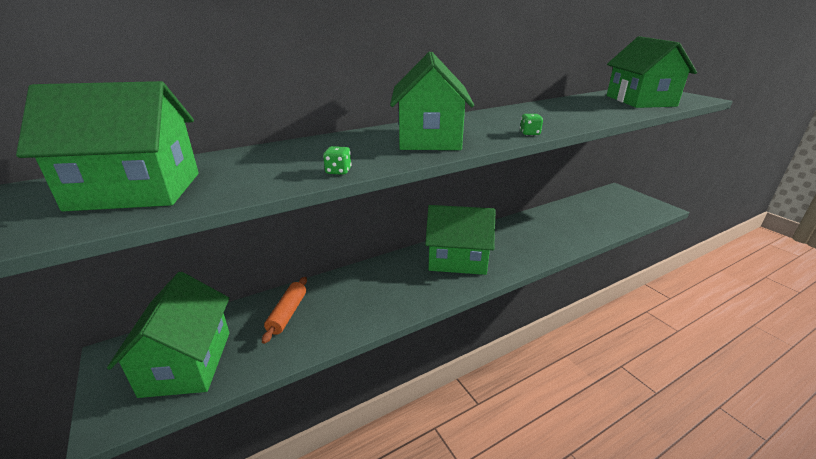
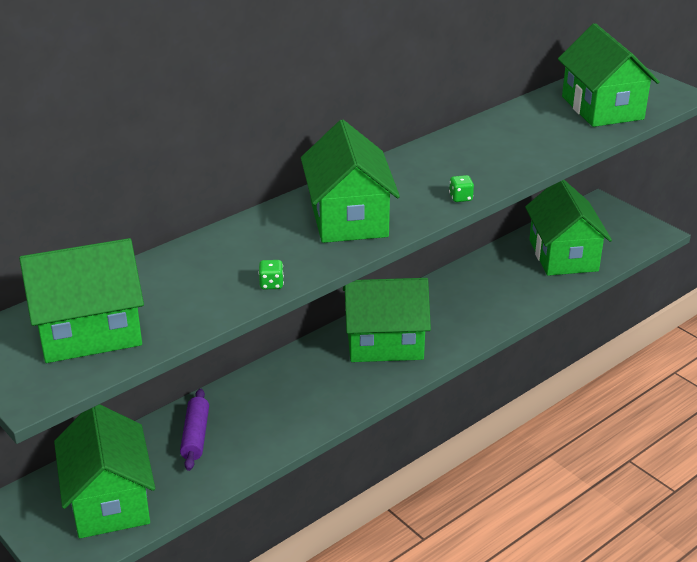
camera: 10 degrees left, 5 degrees up
orange rolling pin [262,277,307,344] -> purple rolling pin [180,389,209,471]
none -> green house [525,180,612,276]

